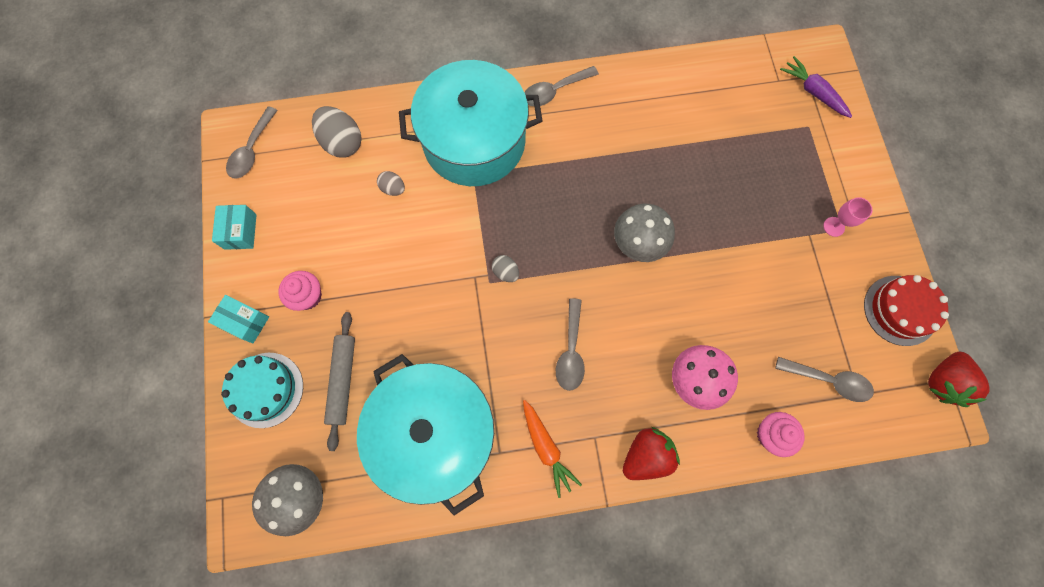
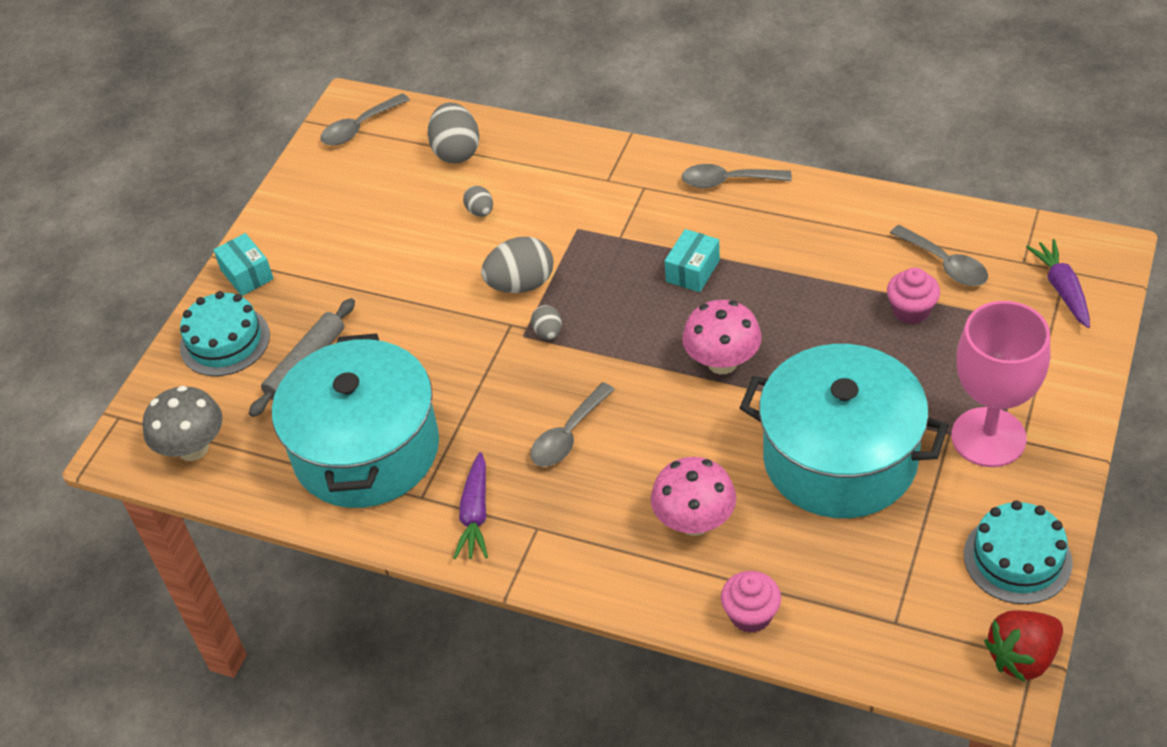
camera: 35 degrees right, 25 degrees down
turquoise box [212,205,257,250] -> turquoise box moved to [665,229,720,292]
pink cupcake [278,271,322,311] -> pink cupcake moved to [887,267,940,324]
turquoise pot [399,60,543,186] -> turquoise pot moved to [740,344,948,518]
orange carrot [523,400,582,498] -> purple carrot [453,452,488,559]
grey mushroom [614,203,675,262] -> pink mushroom [682,300,762,374]
red strawberry [623,427,680,480] -> none
grey spoon [775,357,874,402] -> grey spoon moved to [890,225,988,286]
pink goblet [823,197,872,237] -> pink goblet [951,301,1050,467], size x2.43
red cake [864,275,949,346] -> turquoise cake [964,500,1073,604]
none -> grey egg [481,237,553,293]

